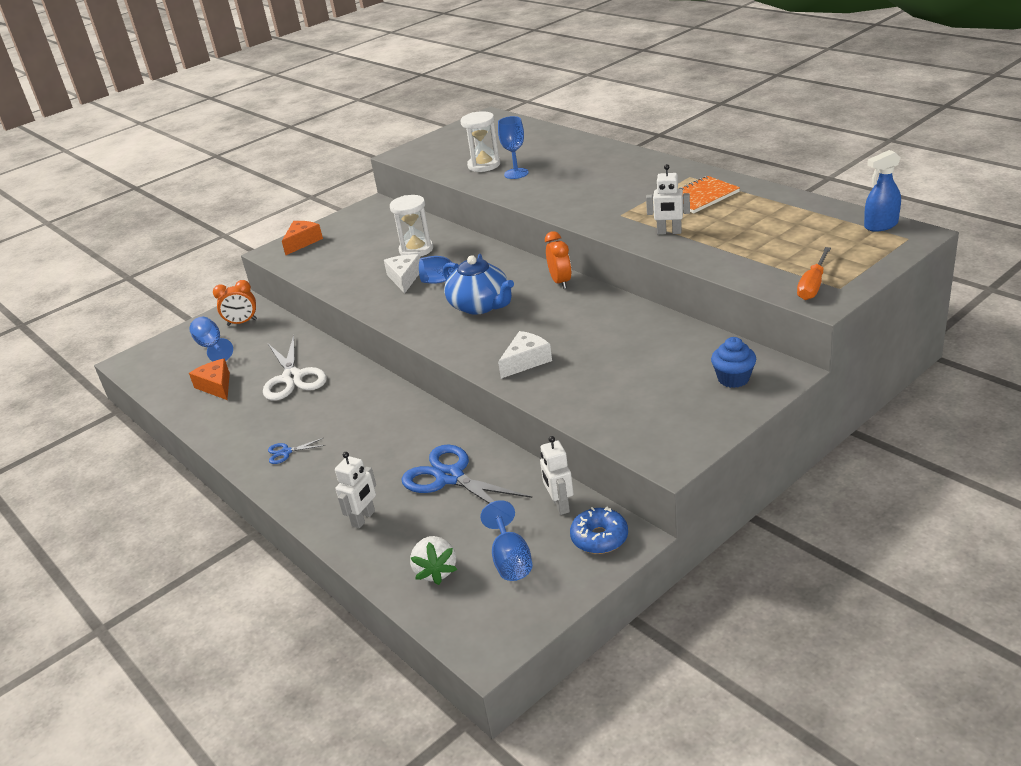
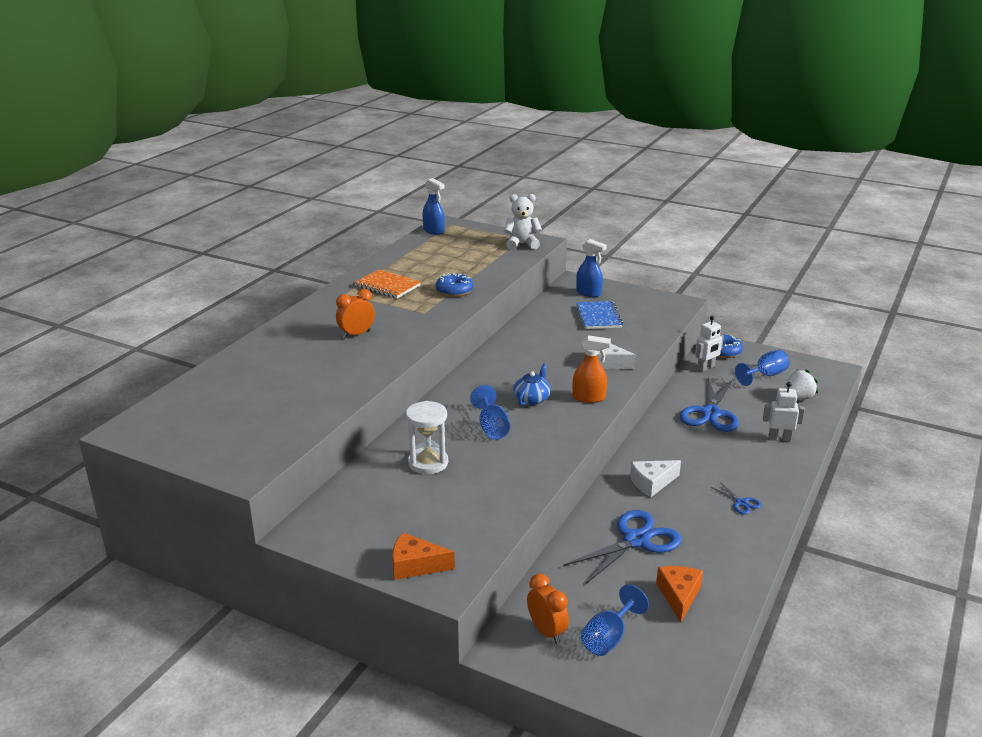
camera: 115 degrees left, 5 degrees down
orange cheese [189,359,230,400] -> orange cheese turned 150 degrees clockwise [656,566,703,623]
white scissors [263,335,327,401] -> blue scissors [564,510,682,584]
white cheese [384,254,420,293] -> white cheese moved to [630,460,681,497]
blue teapot [443,255,514,315] -> blue teapot [513,364,551,405], size x0.62
white hourglass [461,111,500,172] -> none
blue goblet [498,116,529,179] -> none
orange clock [545,231,572,289] -> orange clock moved to [336,289,375,338]
white robot [646,164,690,234] -> blue donut [436,273,473,297]
blue cupcake [711,337,756,388] -> blue spray bottle [576,239,607,297]
orange screwdriver [797,247,831,300] -> white teddy bear [504,194,542,250]
none -> orange spray bottle [573,335,611,403]
none -> blue notebook [576,301,623,329]

